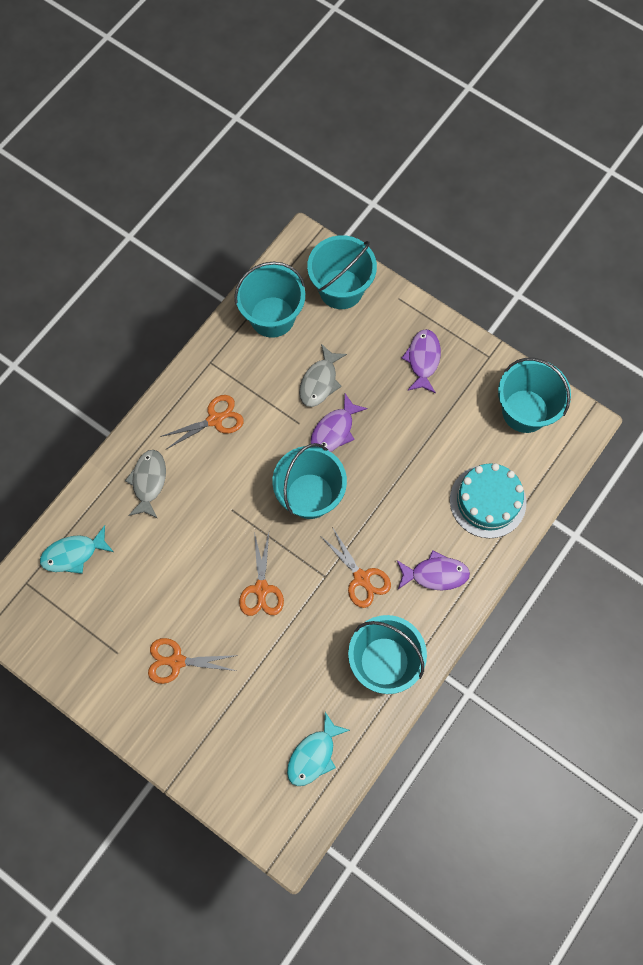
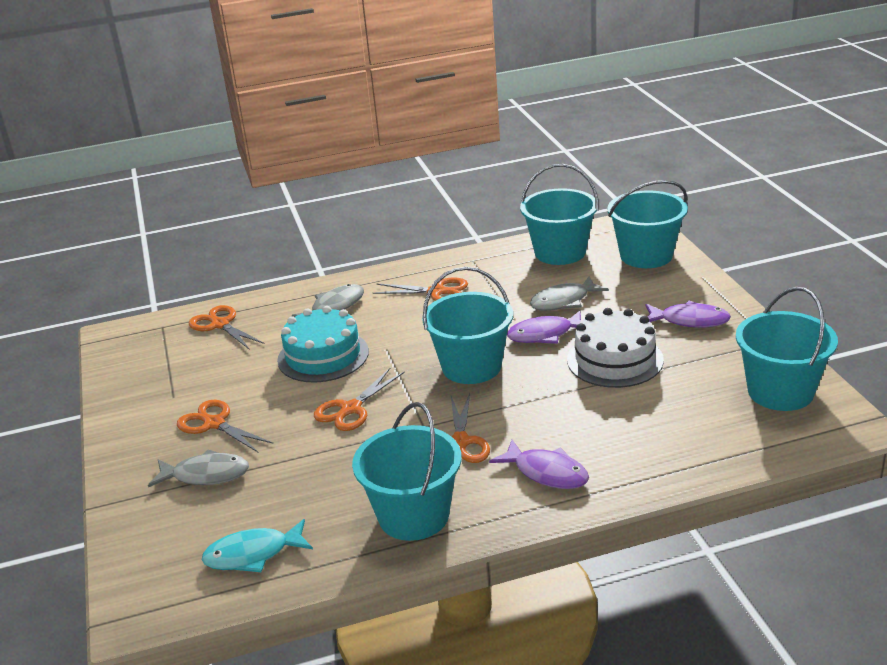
camera: 40 degrees right, 40 degrees down
turquoise fish [40,525,114,574] -> orange scissors [189,305,265,350]
purple fish [401,329,441,393] -> purple fish turned 60 degrees clockwise [645,301,731,328]
turquoise cake [450,463,526,538] -> turquoise cake moved to [277,306,369,382]
none -> grey fish [148,449,249,487]
none -> white cake [567,308,664,388]

